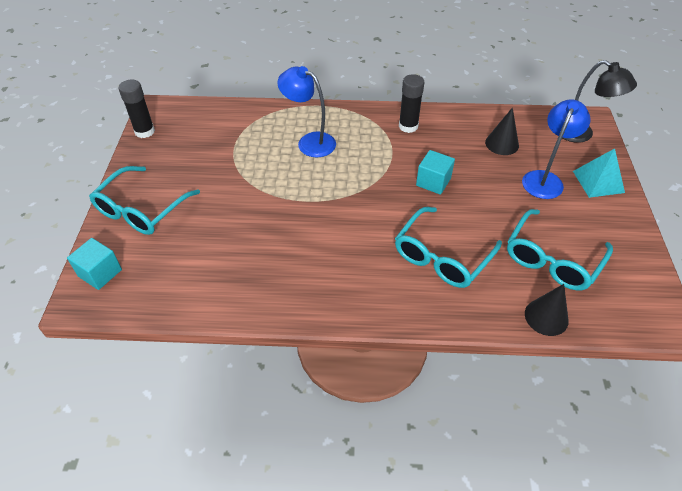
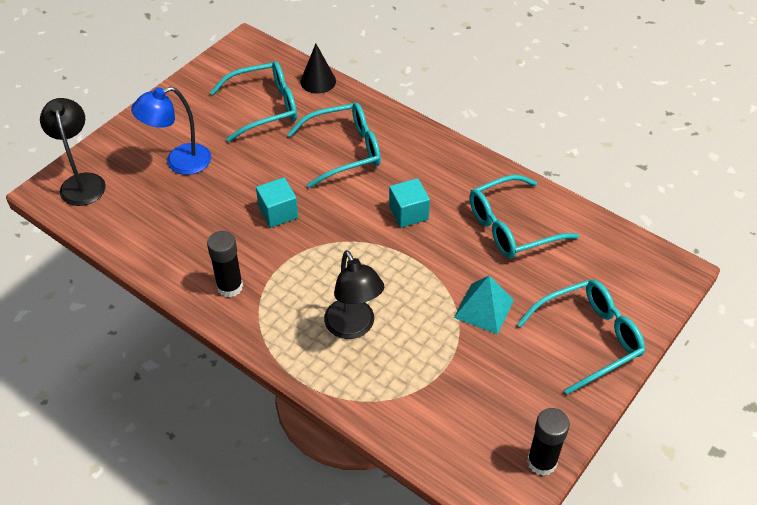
camera: 145 degrees left, 0 degrees up
turquoise cube [67,238,122,290] -> turquoise cube moved to [389,178,430,228]
blue lamp [277,66,336,157] -> black lamp [324,250,384,339]
black cone [485,107,519,155] -> none
turquoise pyramid [573,148,625,198] -> turquoise pyramid moved to [454,276,514,334]
none -> turquoise glasses [469,175,579,259]

